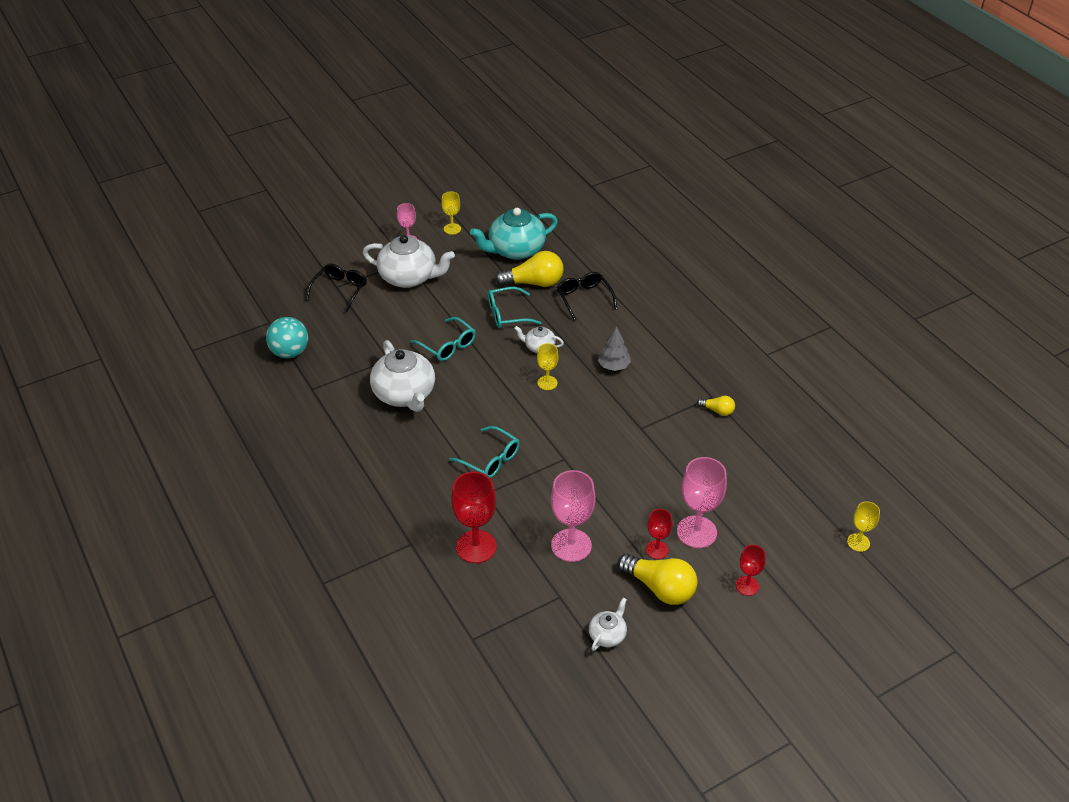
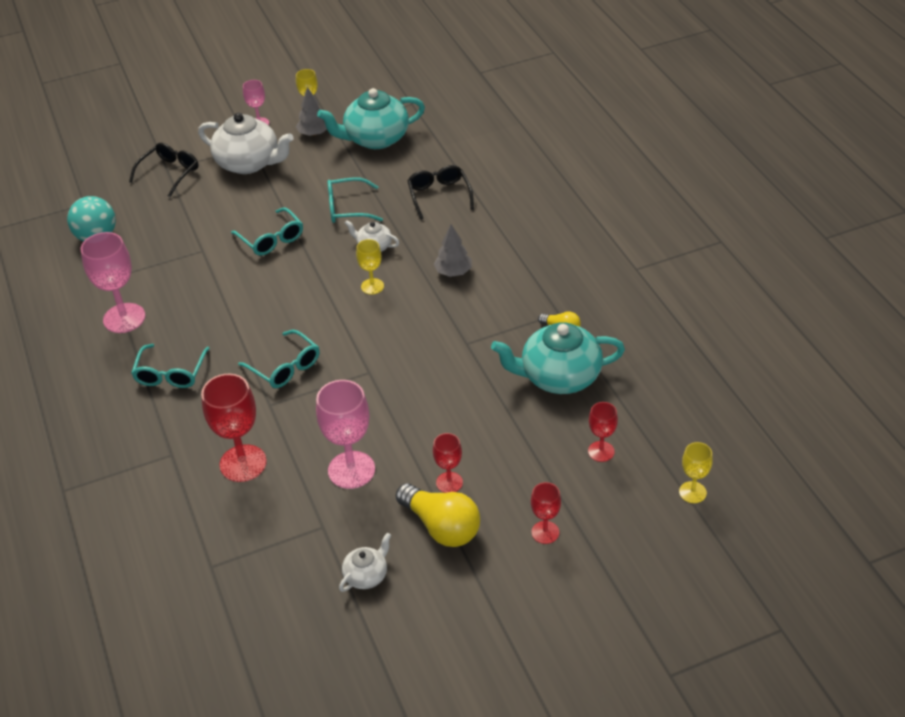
camera: 10 degrees right, 0 degrees up
white teapot [370,340,435,412] -> none
yellow light bulb [495,251,564,287] -> none
pink goblet [677,457,727,548] -> pink goblet moved to [80,232,145,333]
none -> turquoise glasses [131,344,210,388]
none -> grey tree [296,87,327,136]
none -> turquoise teapot [491,322,625,394]
none -> red goblet [588,402,618,462]

